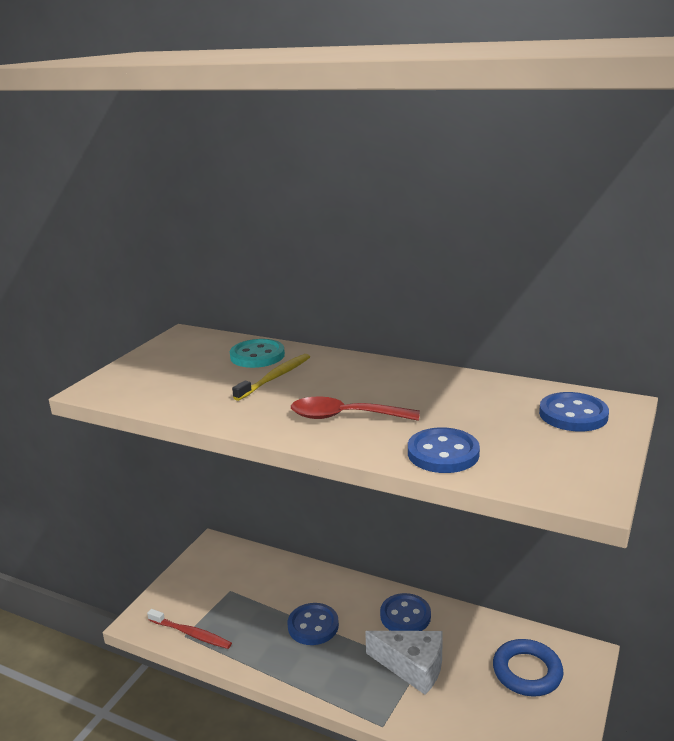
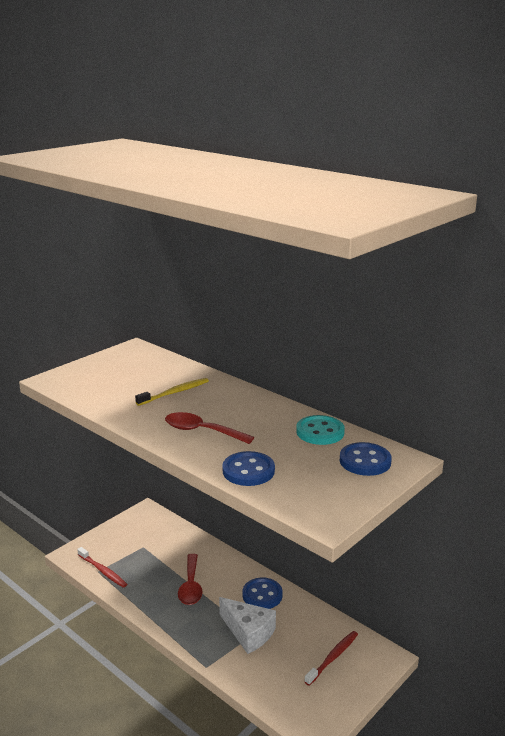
camera: 15 degrees right, 0 degrees up
turquoise button [230,339,285,368] -> turquoise button moved to [296,415,345,445]
blue button [288,603,339,645] -> red spoon [178,554,203,605]
blue ring [493,639,564,697] -> red toothbrush [304,631,358,686]

